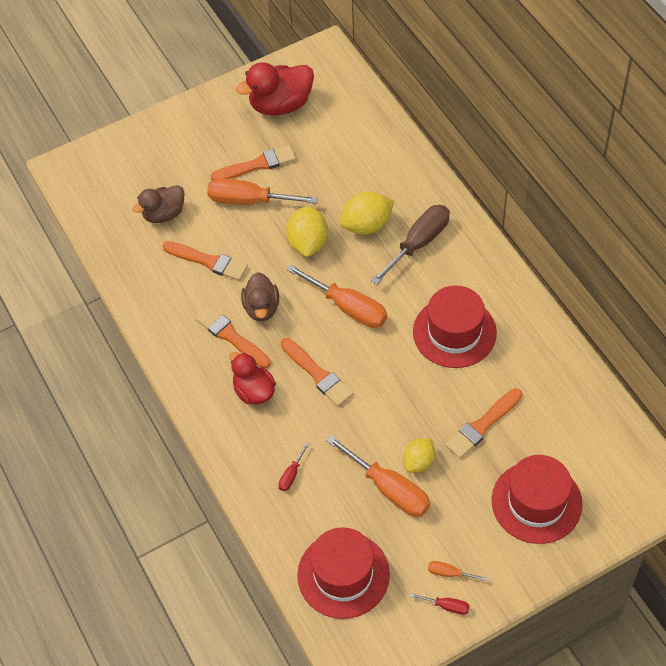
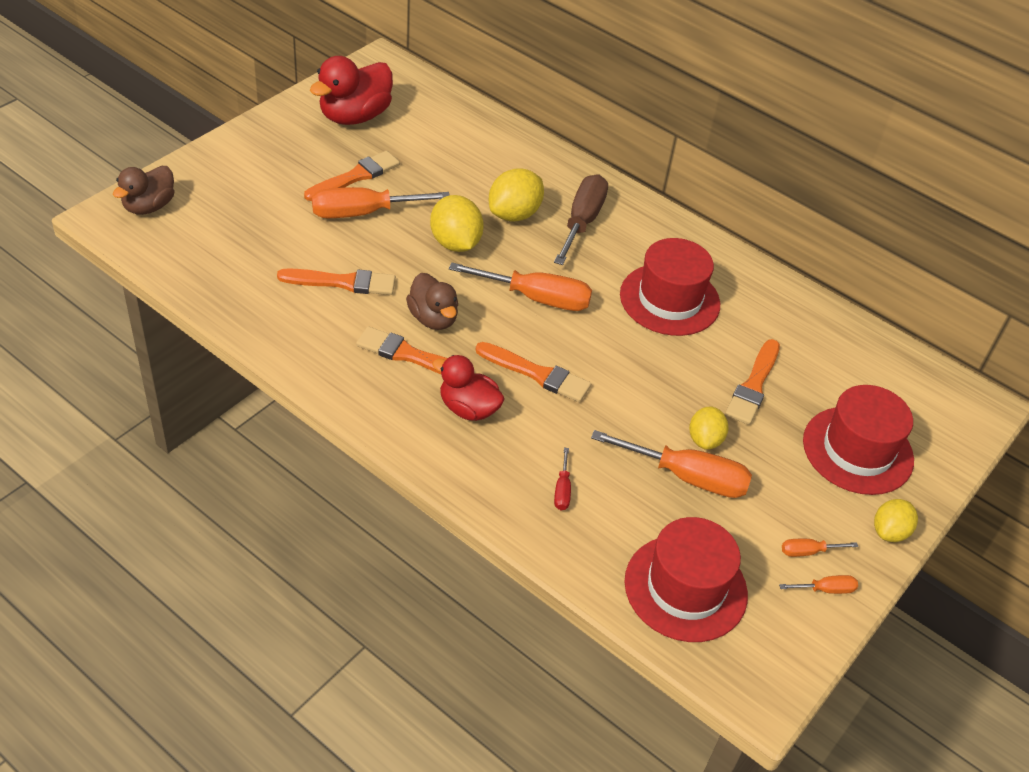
camera: 30 degrees left, 10 degrees down
brown duck [132,185,184,223] -> brown duck moved to [113,166,175,215]
red screwdriver [409,593,470,615] -> orange screwdriver [779,575,858,594]
none -> yellow lemon [874,499,918,542]

